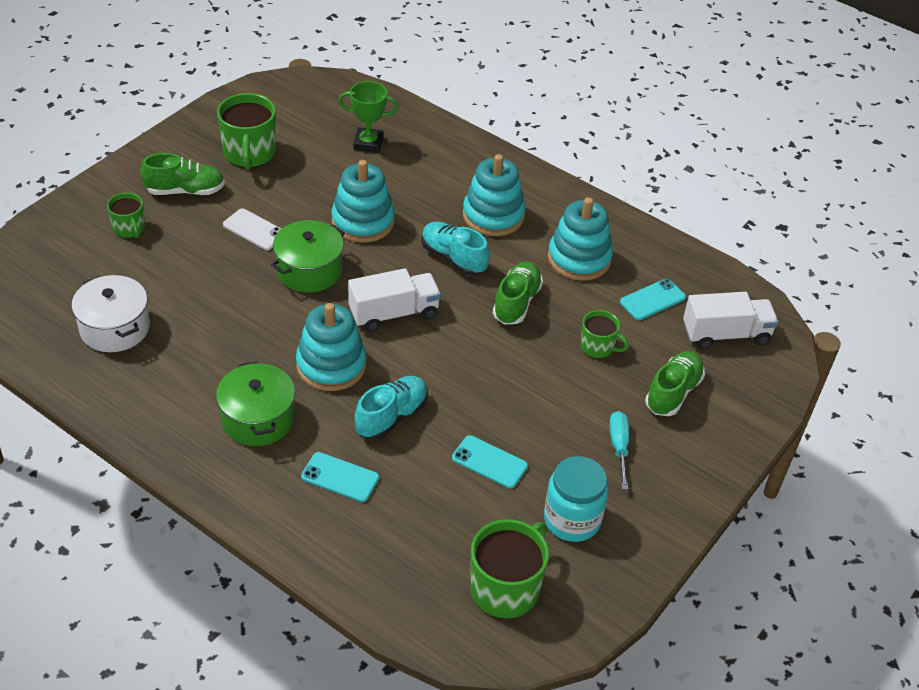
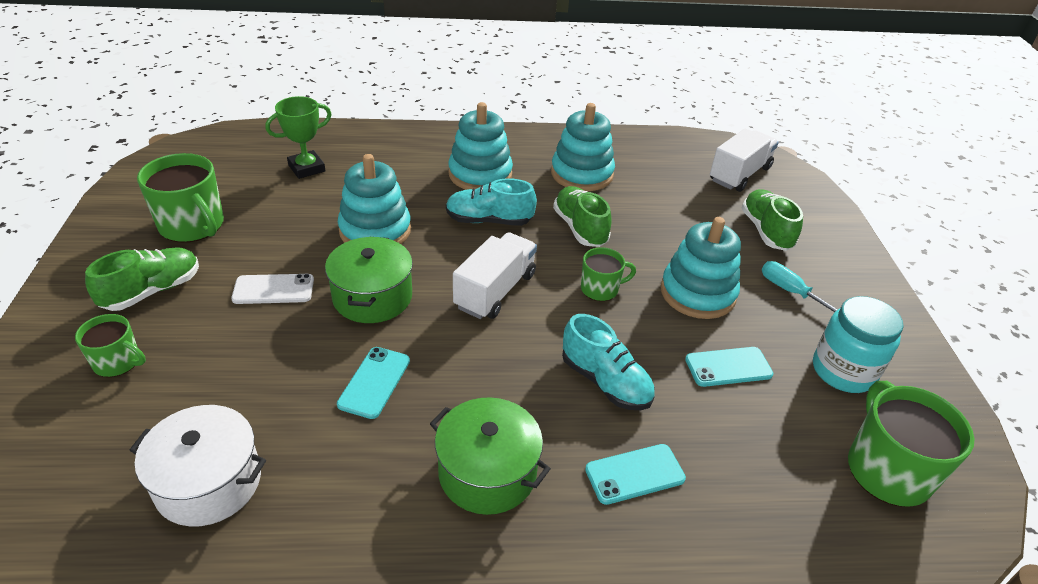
camera: 40 degrees left, 5 degrees down
turquoise stacking toy [296,303,367,391] -> turquoise stacking toy moved to [661,217,741,319]
turquoise shoe [354,376,428,440] -> turquoise shoe turned 135 degrees clockwise [562,314,655,410]
green mug [580,310,629,359] -> green mug moved to [581,247,636,301]
turquoise phone [620,279,686,320] -> turquoise phone moved to [337,347,410,419]

